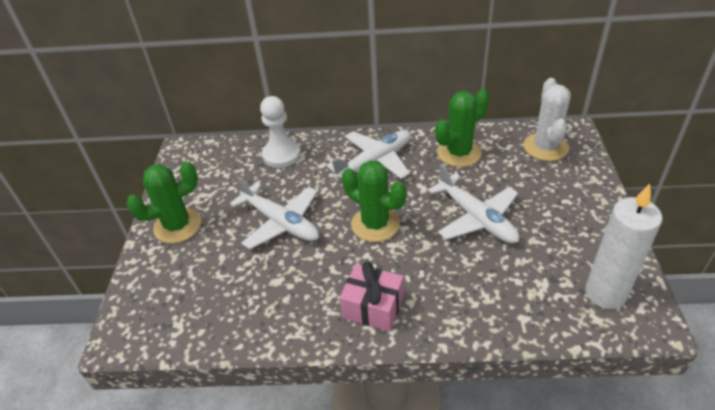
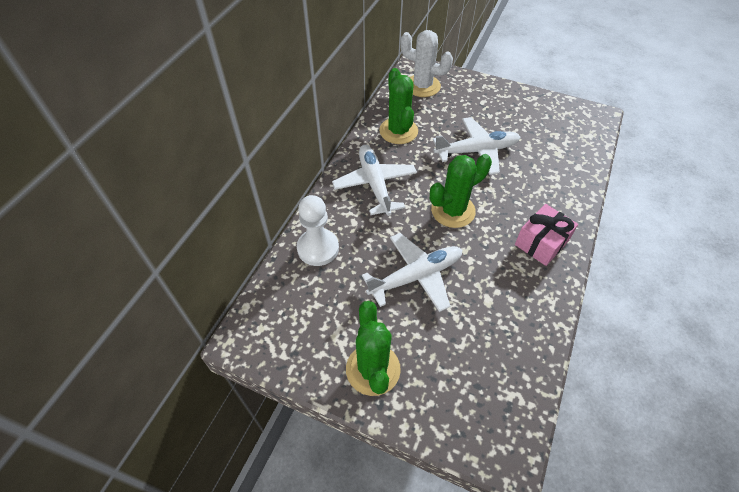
camera: 70 degrees left, 10 degrees up
white candle [585,184,662,309] -> none

